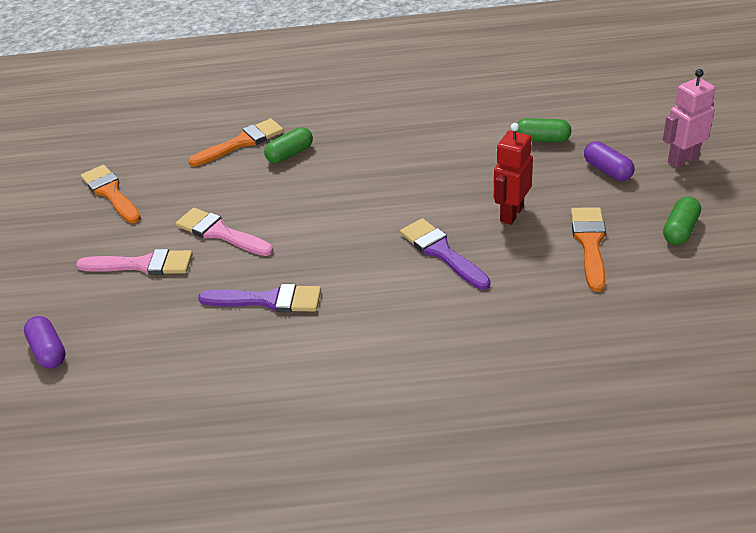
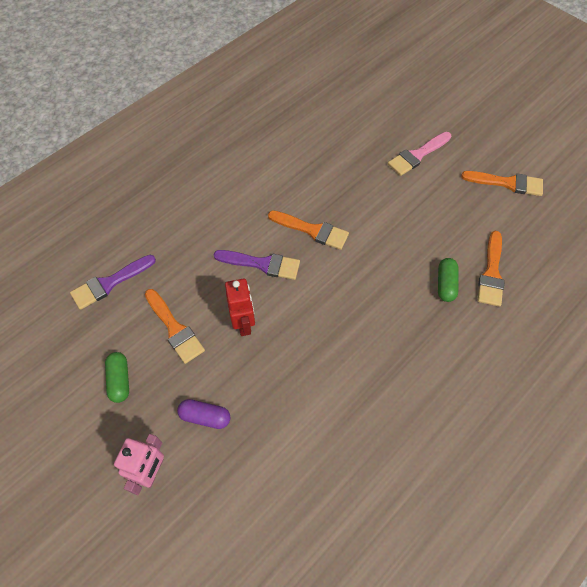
camera: 135 degrees right, 20 degrees up
purple capsule [24,316,66,368] -> none
pink brush [176,208,273,256] -> none
purple brush [198,284,321,312] -> purple brush moved to [70,255,156,310]
green capsule [516,118,571,142] -> none
none -> orange brush [268,210,349,250]

